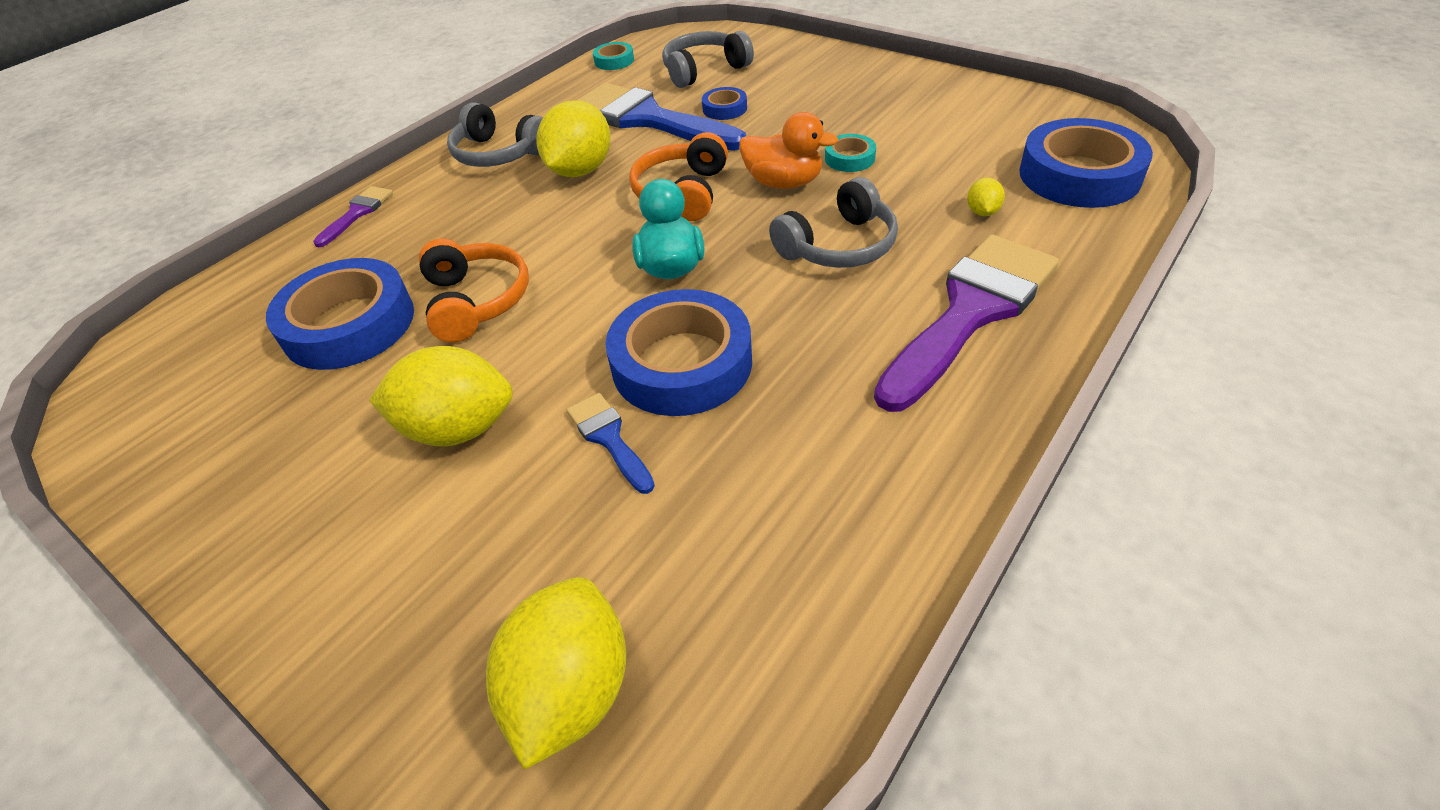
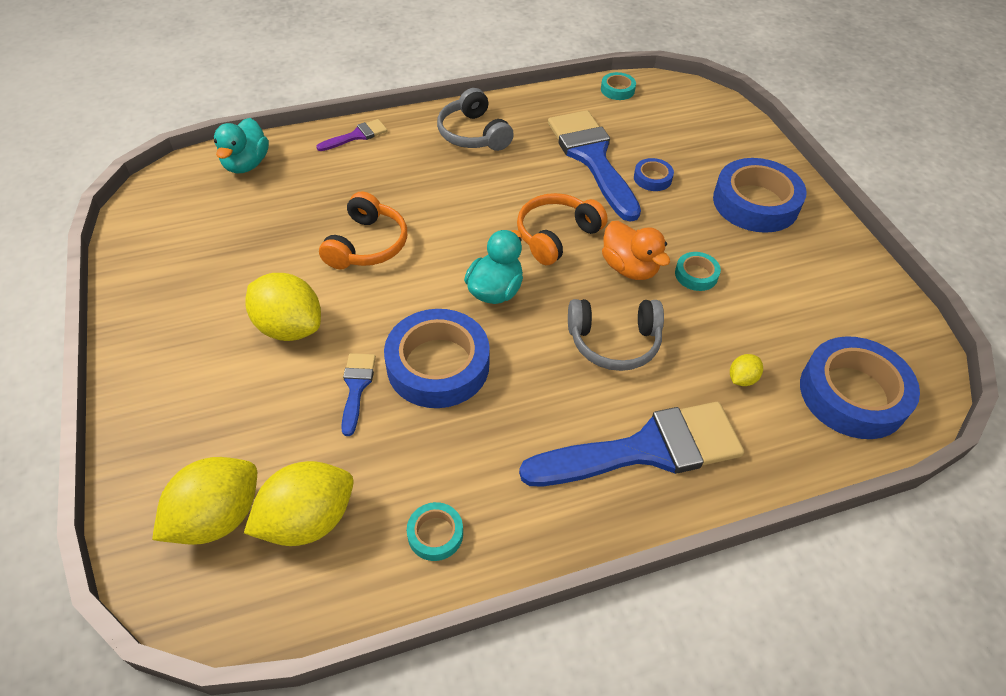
camera: 30 degrees right, 5 degrees up
blue tape [266,258,414,370] -> blue tape moved to [713,158,807,233]
yellow lemon [537,101,610,177] -> yellow lemon moved to [244,461,354,546]
grey headphones [662,31,754,88] -> none
purple brush [874,234,1059,412] -> blue brush [519,402,744,486]
none -> turquoise duck [214,118,269,173]
none -> turquoise tape [407,502,463,561]

